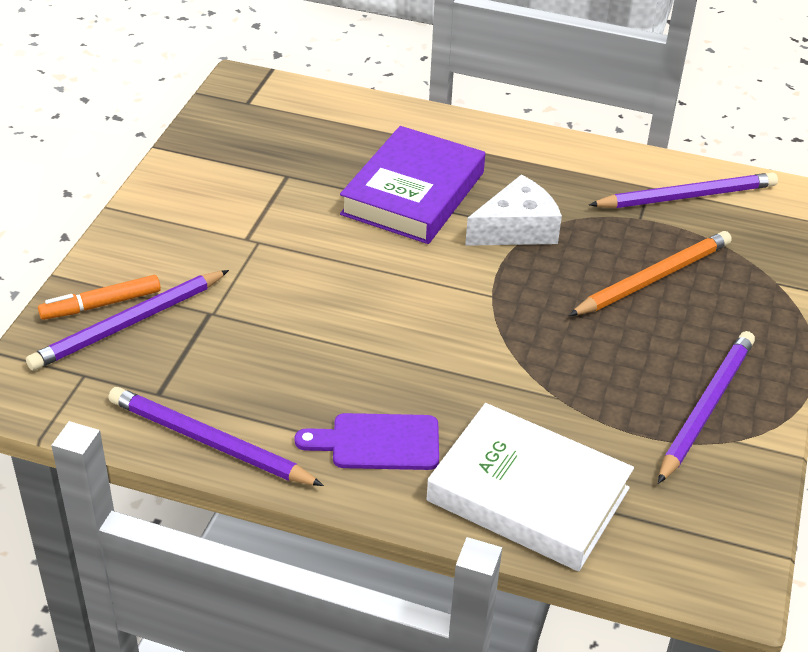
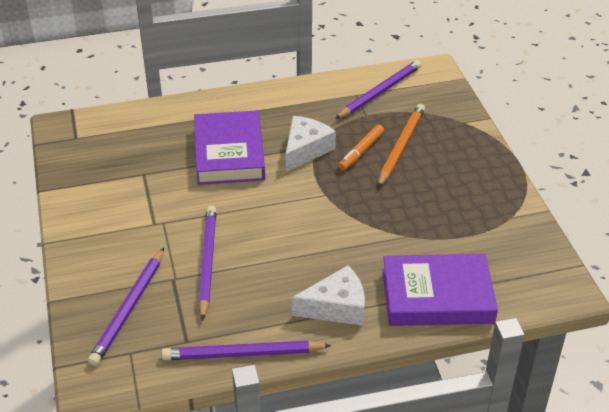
camera: 30 degrees left, 0 degrees up
orange marker [38,275,161,320] -> orange marker moved to [338,125,384,171]
purple cutting board [295,413,439,470] -> white cheese [292,266,365,326]
white book [426,403,634,571] -> purple book [382,254,498,326]
purple pencil [658,331,755,484] -> purple pencil moved to [198,206,217,321]

